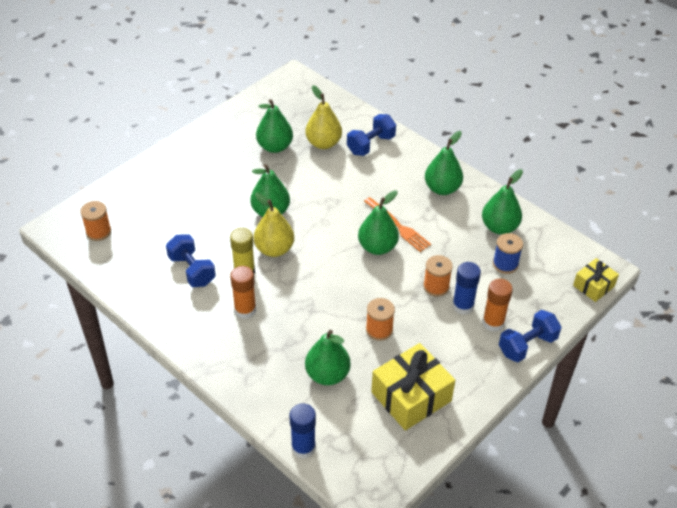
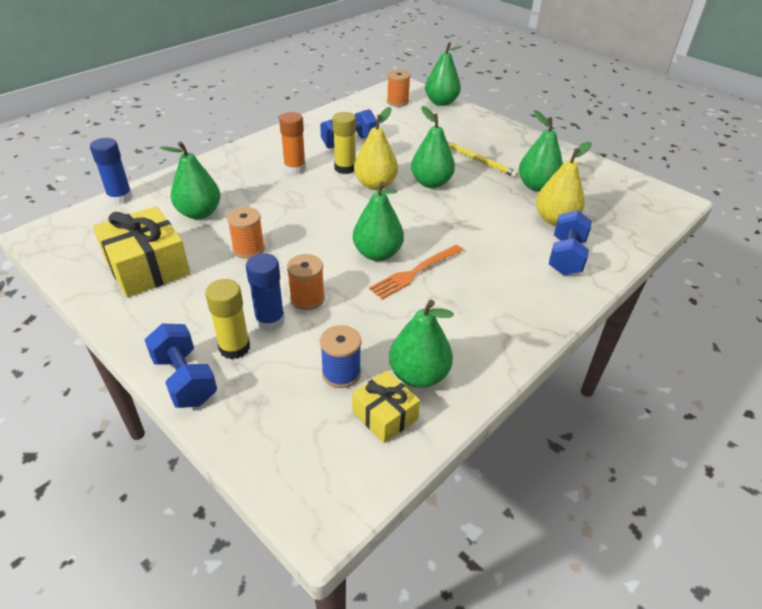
camera: 90 degrees right, 5 degrees down
blue dumbbell [347,114,396,156] -> blue dumbbell turned 60 degrees clockwise [549,210,592,275]
green pear [425,131,463,195] -> green pear moved to [425,42,462,106]
orange glue stick [482,279,513,332] -> yellow glue stick [205,279,250,359]
yellow gift [573,258,619,302] -> yellow gift moved to [352,371,420,443]
none -> yellow pencil [448,142,518,178]

